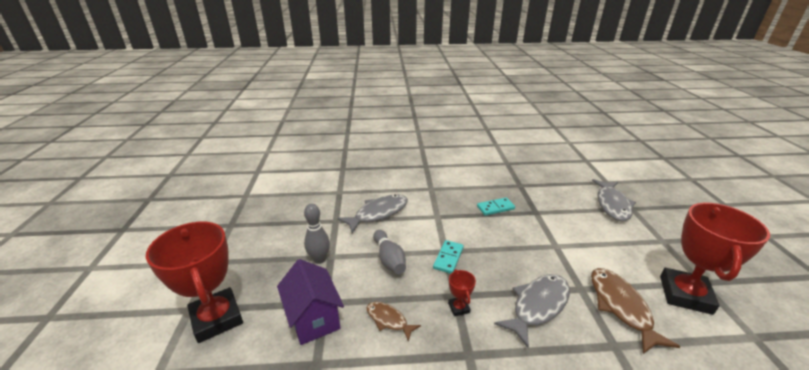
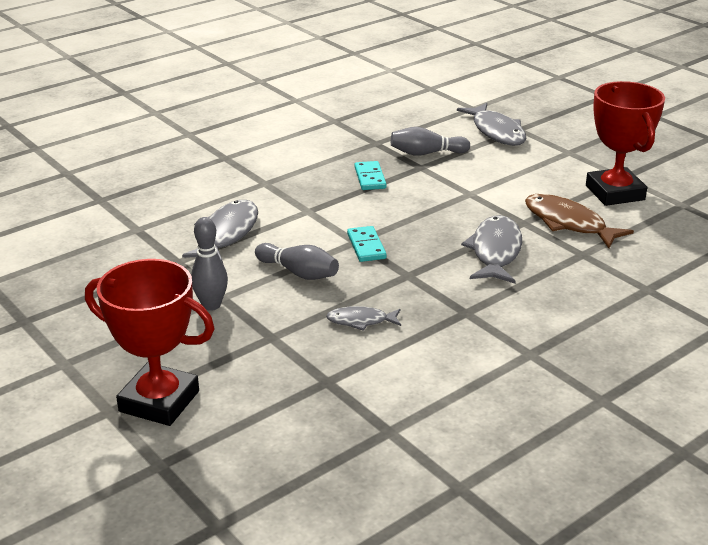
camera: 35 degrees left, 0 degrees up
purple house [277,259,344,345] -> none
brown fish [367,302,421,342] -> grey fish [326,306,401,331]
red trophy [448,269,476,316] -> none
turquoise domino [477,197,515,216] -> turquoise domino turned 45 degrees counterclockwise [354,161,387,190]
none -> grey bowling pin [391,127,470,156]

